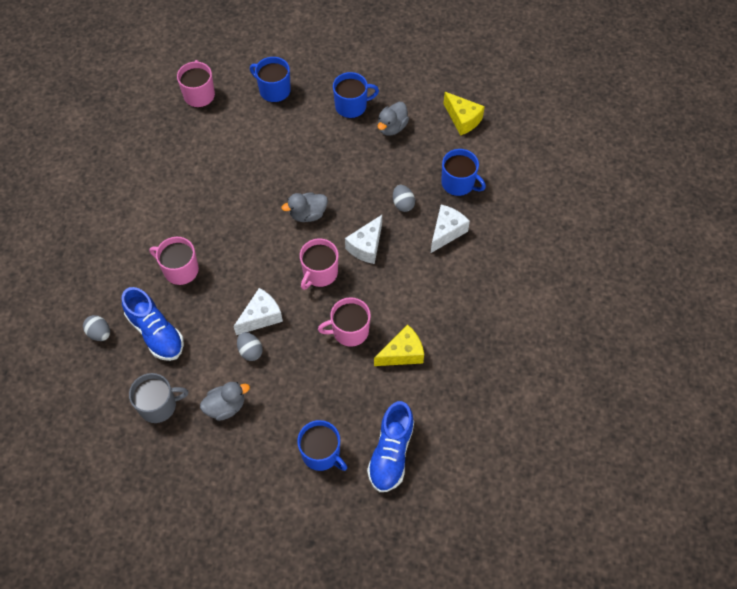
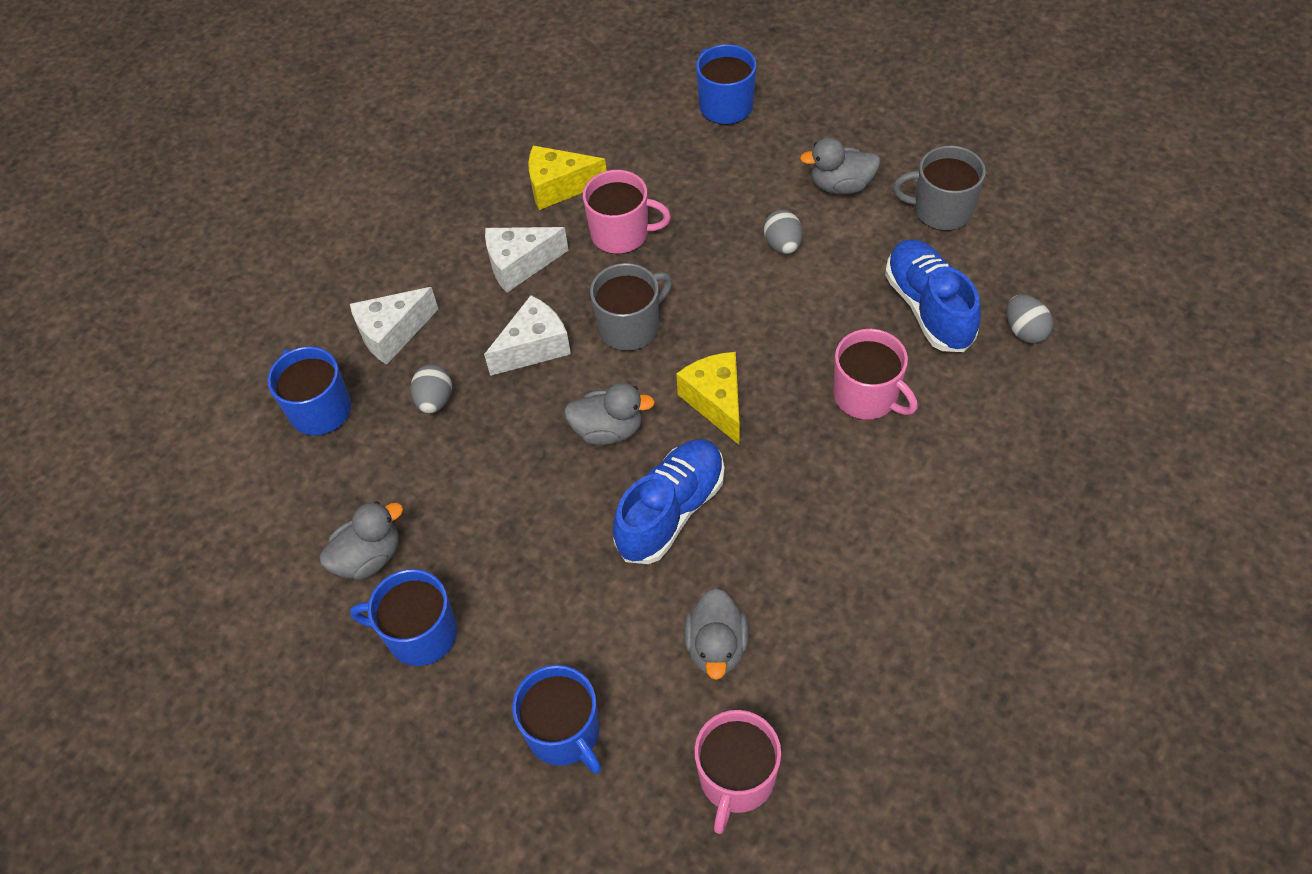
camera: 155 degrees left, 5 degrees down
white cheese [233,288,283,335] -> white cheese moved to [485,227,569,292]
pink mug [300,239,338,290] -> grey mug [590,263,672,351]
blue shoe [367,401,414,492] -> blue shoe moved to [613,439,724,564]
yellow cheese [443,92,485,136] -> yellow cheese moved to [676,352,740,445]
none -> grey duck [684,588,749,680]

